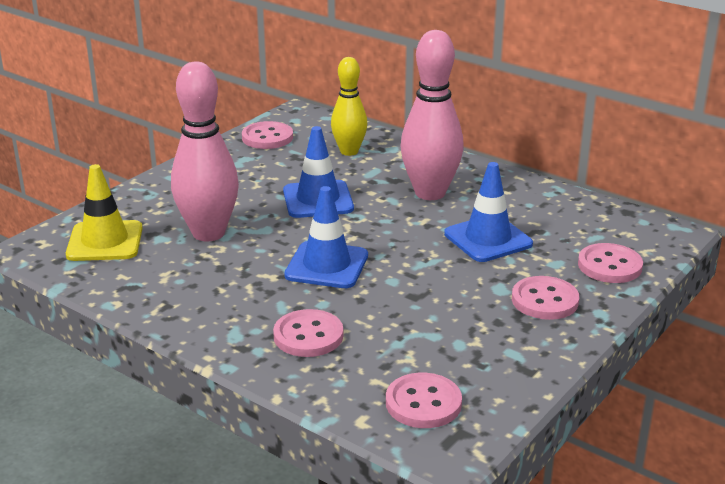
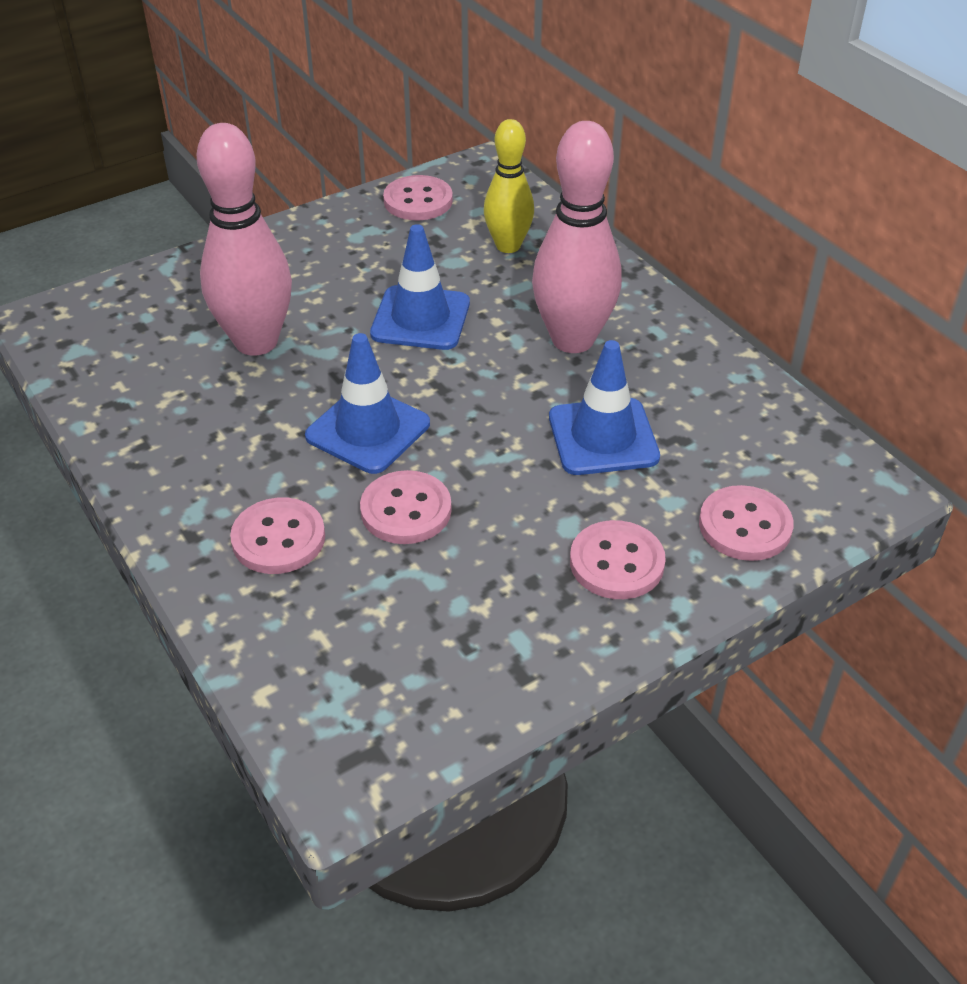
camera: 20 degrees right, 15 degrees up
yellow traffic cone [66,164,143,261] -> none
pink button [386,373,462,428] -> pink button moved to [360,470,452,544]

